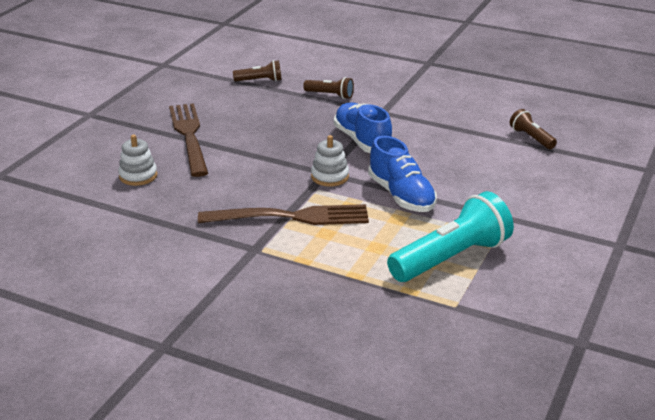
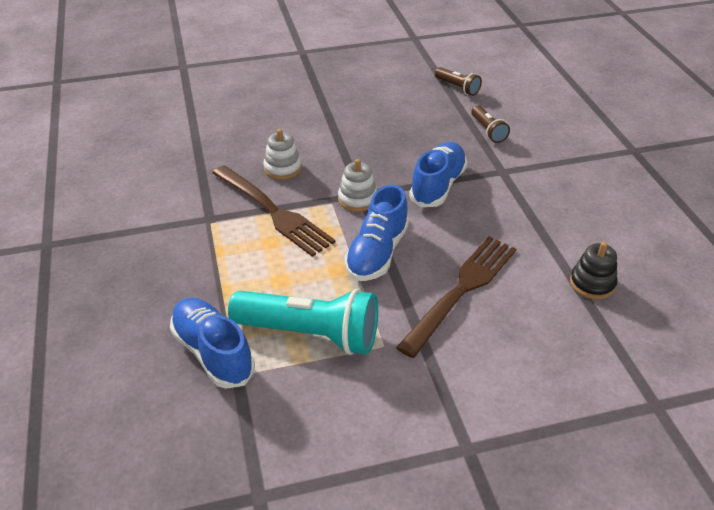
camera: 50 degrees right, 10 degrees up
white stacking toy [118,135,158,186] -> white stacking toy moved to [263,129,302,180]
brown fork [169,103,208,177] -> brown fork moved to [396,237,516,358]
brown flashlight [510,109,557,149] -> black stacking toy [570,242,617,299]
none -> blue shoe [170,298,255,389]

